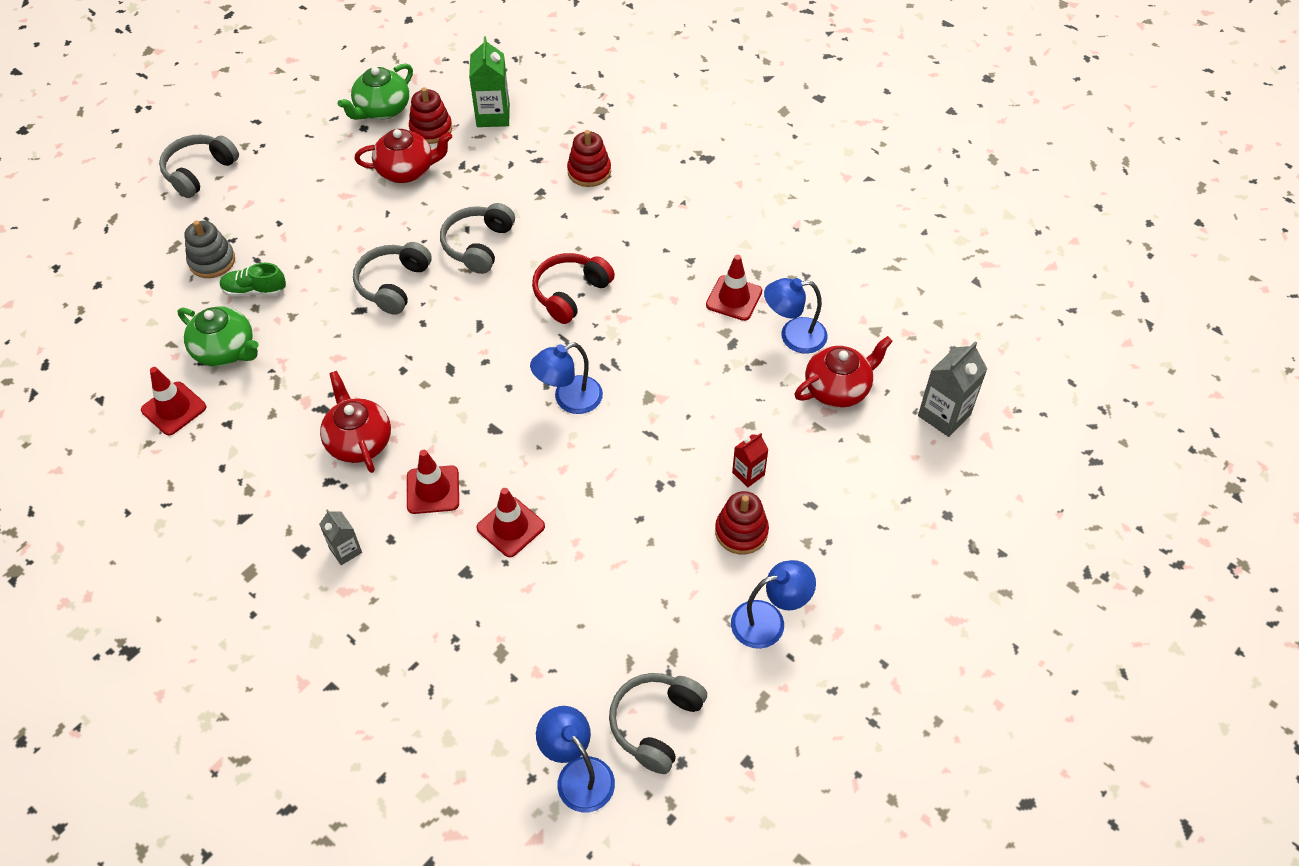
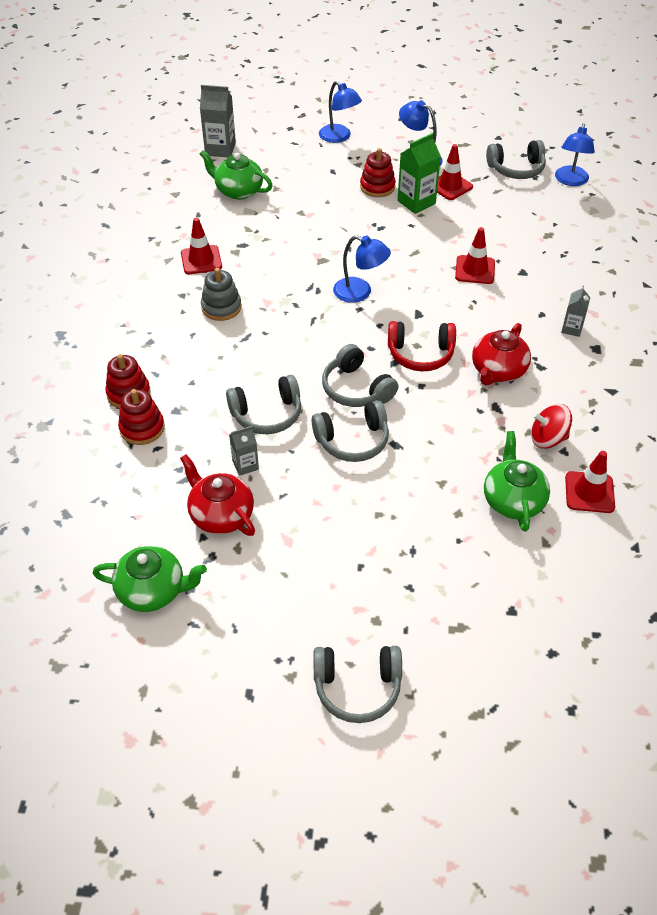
camera: 125 degrees left, 5 degrees down
grey stacking toy [184,220,235,278] -> grey stacking toy moved to [201,268,241,321]
green shoe [220,263,286,297] -> none
red traffic cone [407,450,459,514] -> red traffic cone moved to [437,144,473,200]
red stacking toy [409,87,452,144] -> red stacking toy moved to [118,389,165,445]
green carton [469,36,510,127] -> green carton moved to [397,133,441,214]
red headphones [532,253,615,324] -> red headphones moved to [388,321,456,371]
red carton [732,433,769,487] -> none
blue lamp [764,278,828,354] -> blue lamp moved to [319,81,362,143]
red teapot [794,336,893,408] -> green teapot [200,150,273,200]
none -> grey carton [229,426,259,476]
none -> grey headphones [322,344,398,407]
none -> red spinning top [531,404,572,449]

